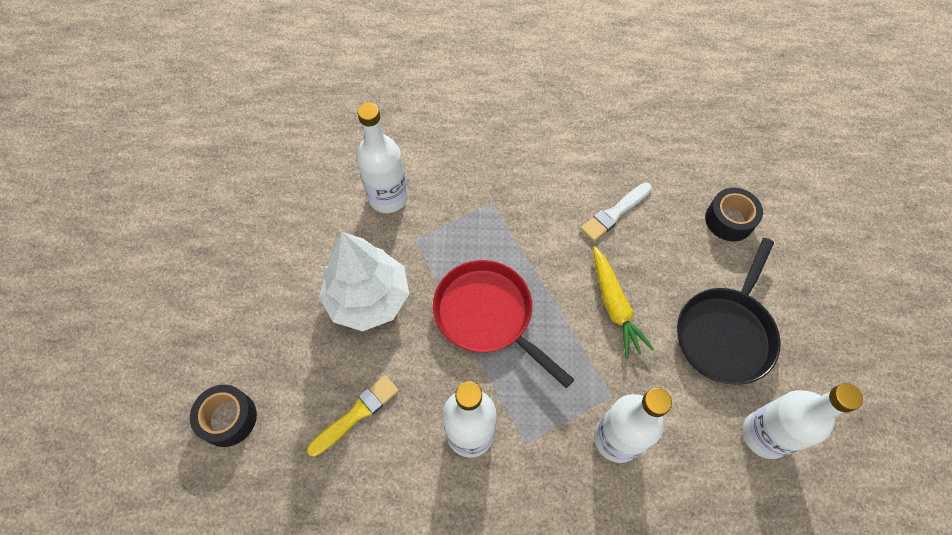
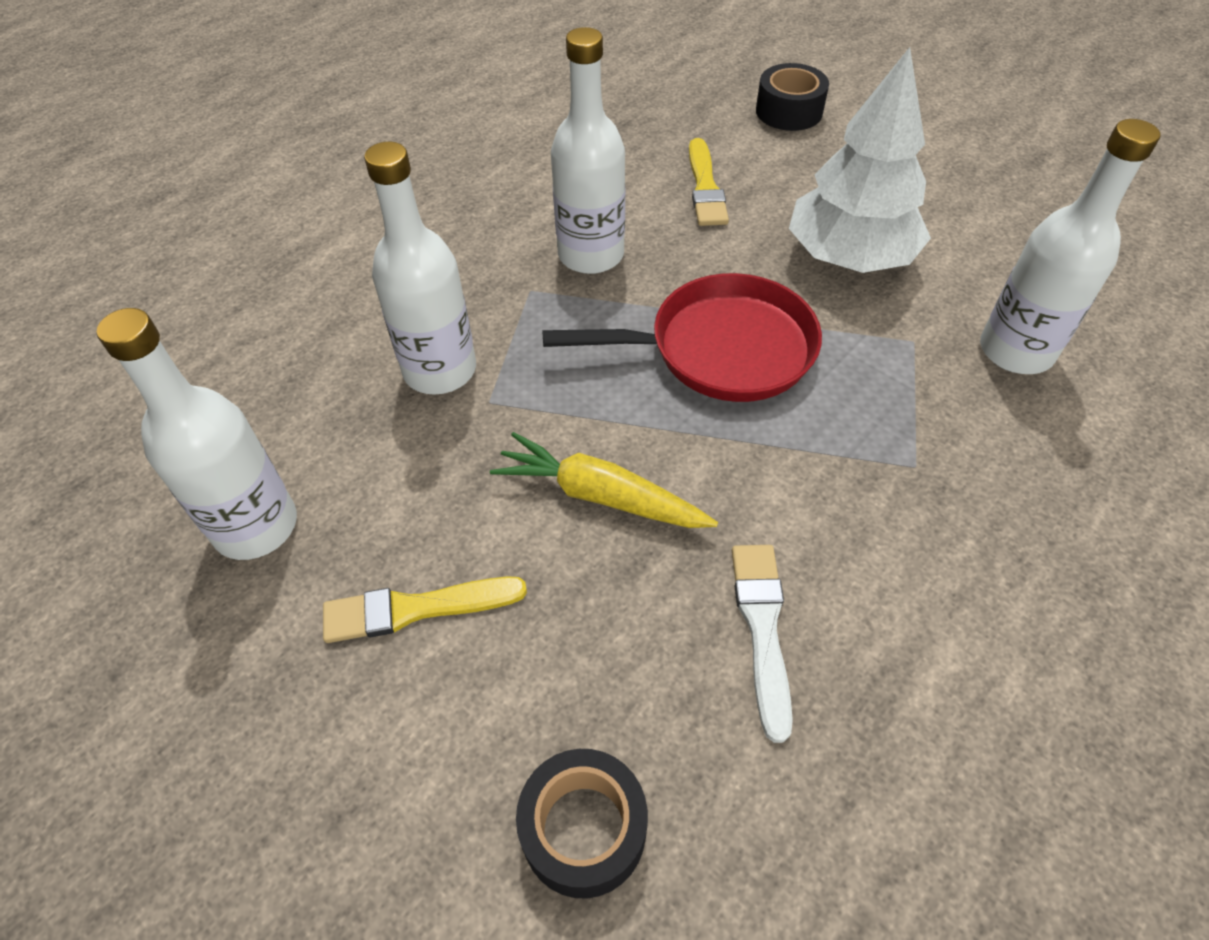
camera: 130 degrees right, 10 degrees down
black pan [677,238,781,385] -> yellow brush [323,576,527,643]

